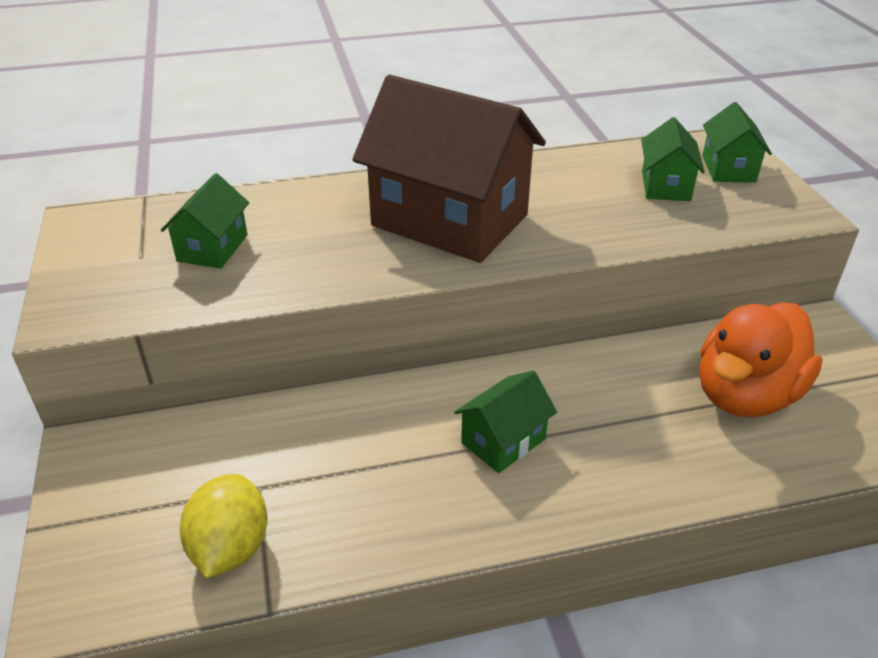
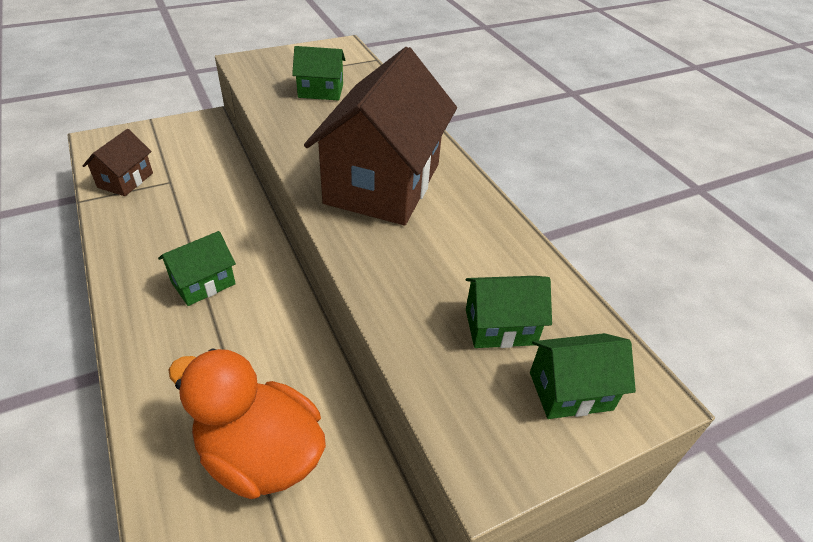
camera: 75 degrees right, 5 degrees up
yellow lemon [180,474,267,578] -> brown house [83,129,153,196]
green house [454,370,557,473] -> green house turned 75 degrees counterclockwise [158,231,236,306]

